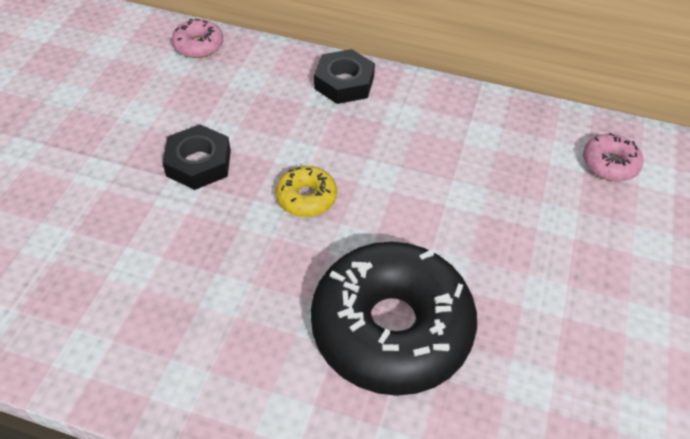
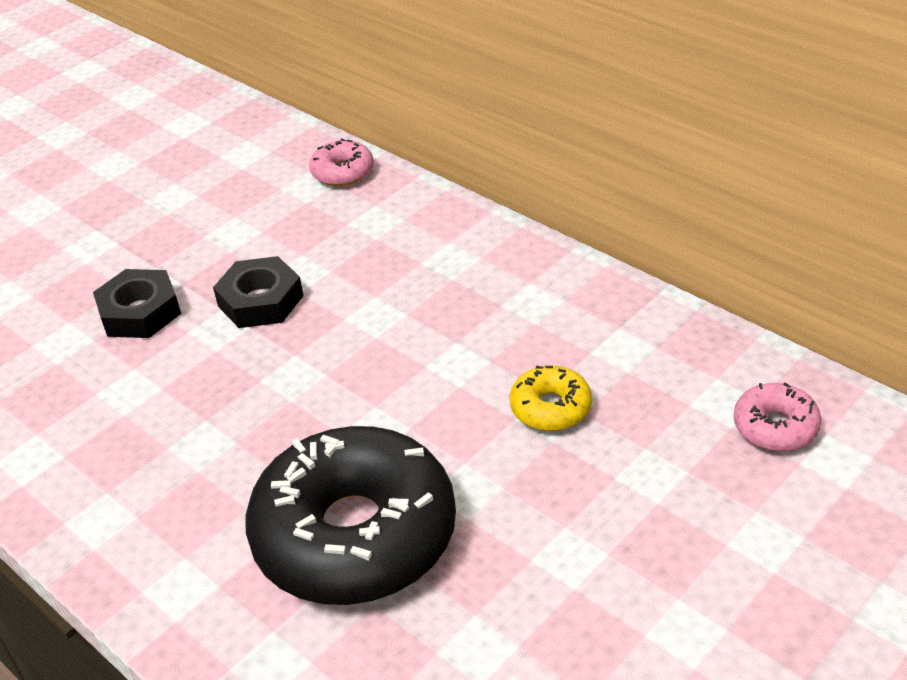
camera: 30 degrees right, 10 degrees down
yellow donut [276,166,337,217] -> yellow donut moved to [510,365,592,431]
black nut [314,49,375,104] -> black nut moved to [93,269,181,338]

